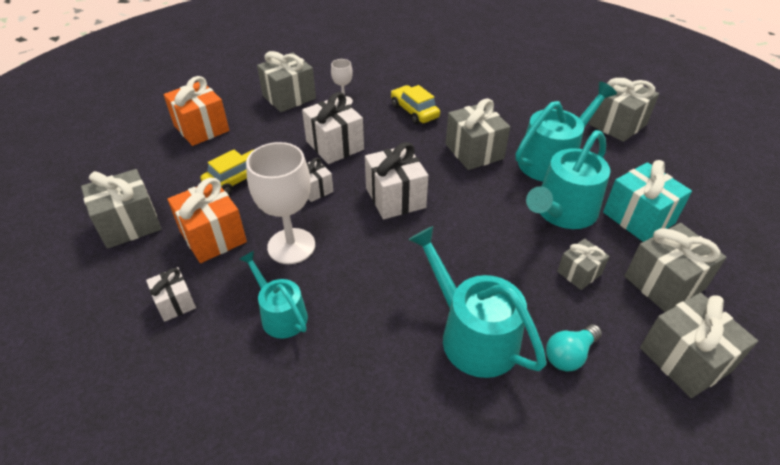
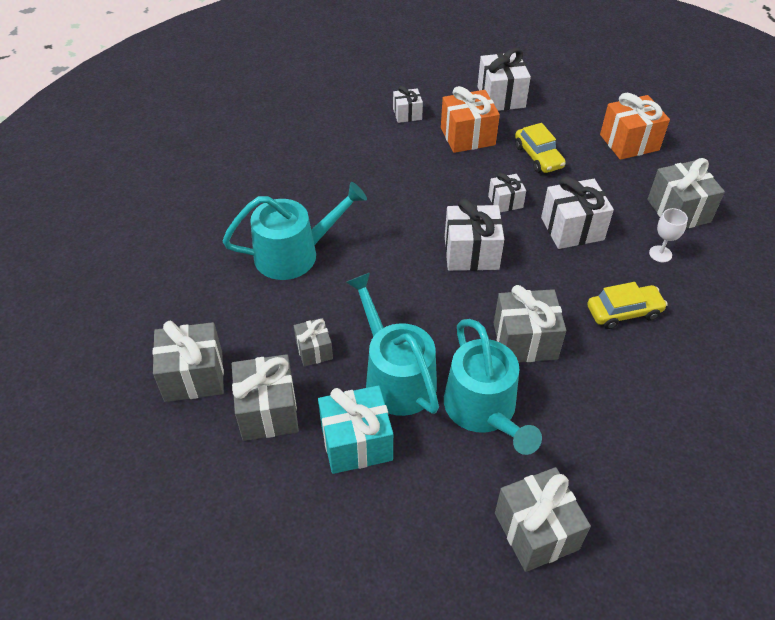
camera: 110 degrees right, 5 degrees up
grey gift [81,169,161,249] -> white gift [477,48,531,111]
turquoise watering can [239,251,308,339] -> none
white goblet [246,142,315,264] -> none
turquoise light bulb [546,324,602,372] -> none

